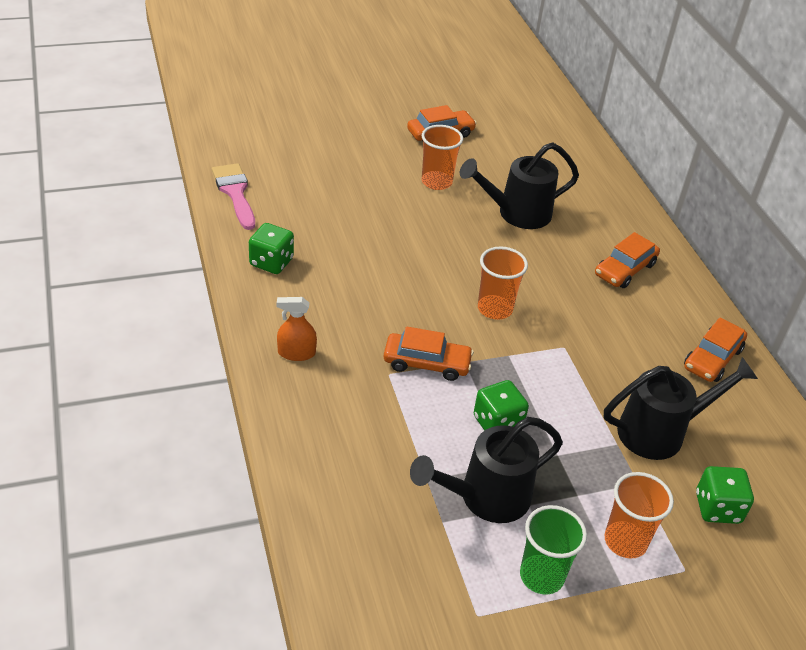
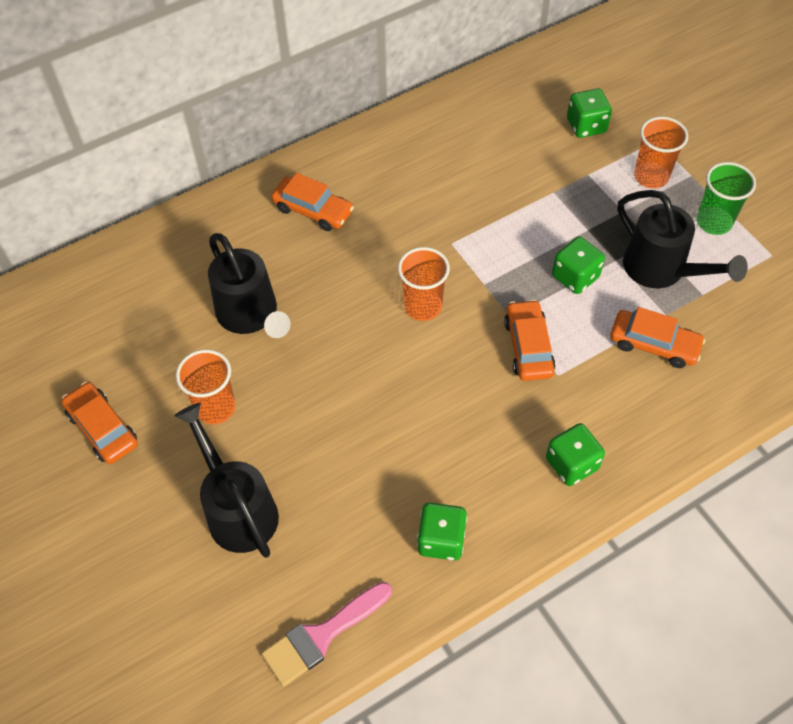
camera: 100 degrees left, 15 degrees up
orange spray bottle [277,297,317,361] -> green dice [546,423,605,486]
black watering can [604,357,758,460] -> black watering can moved to [174,403,279,558]
orange car [684,317,747,382] -> orange car moved to [610,307,705,368]

